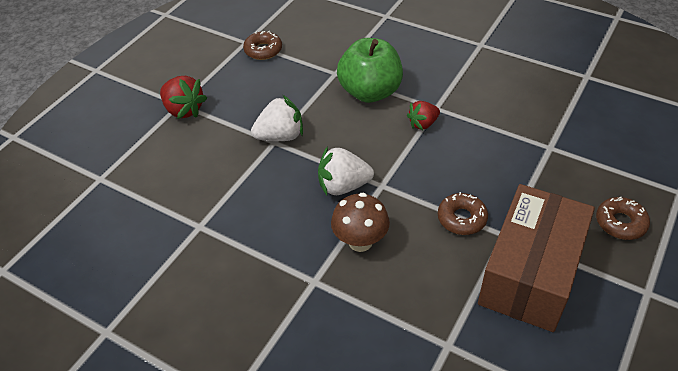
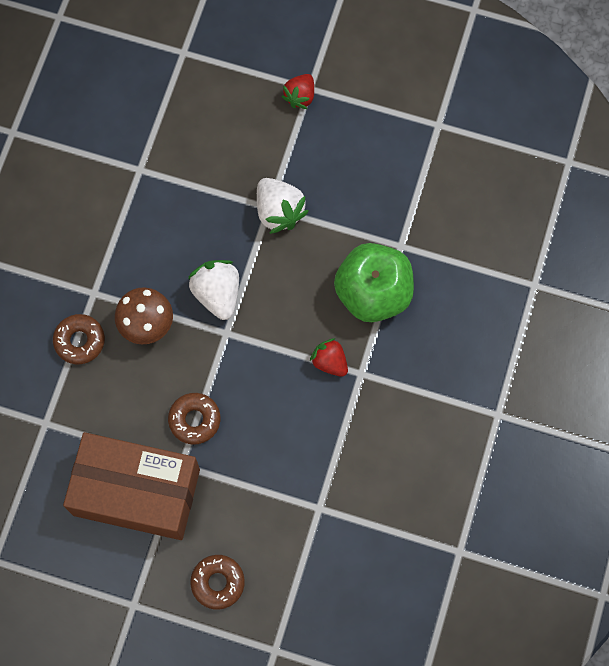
camera: 75 degrees right, 25 degrees up
red strawberry [160,76,207,119] -> red strawberry [281,74,314,109], size x0.66
brown donut [243,31,282,60] -> brown donut moved to [53,314,105,364]

